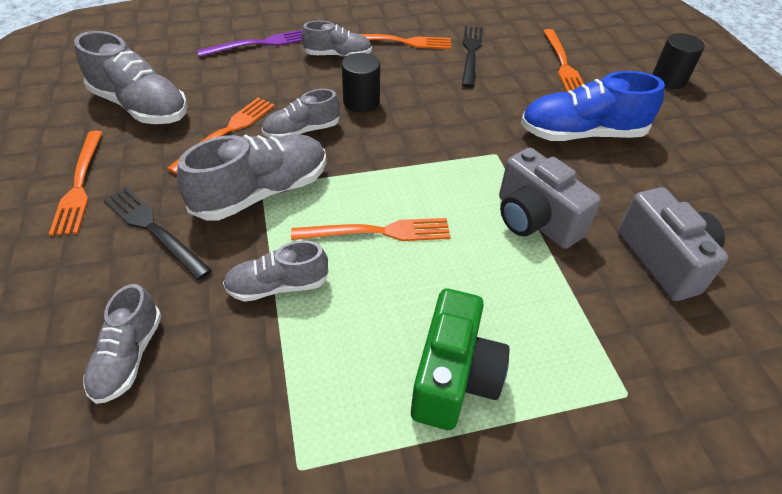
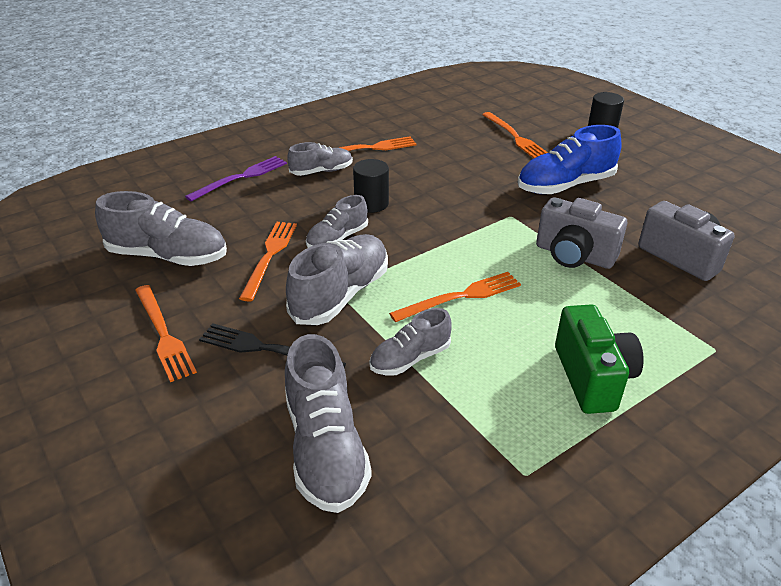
camera: 20 degrees left, 10 degrees down
grey shoe [83,284,162,404] -> grey shoe [285,334,372,513], size x1.66
black fork [462,26,483,88] -> none

